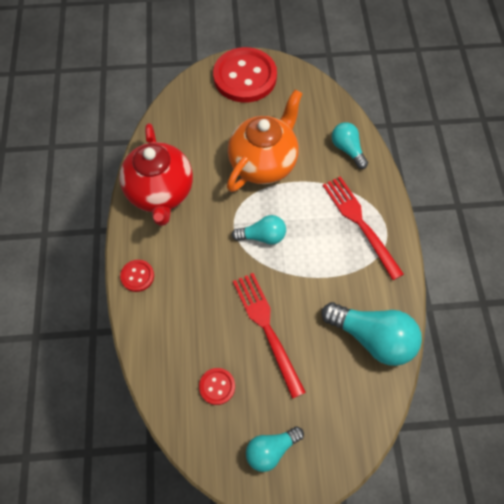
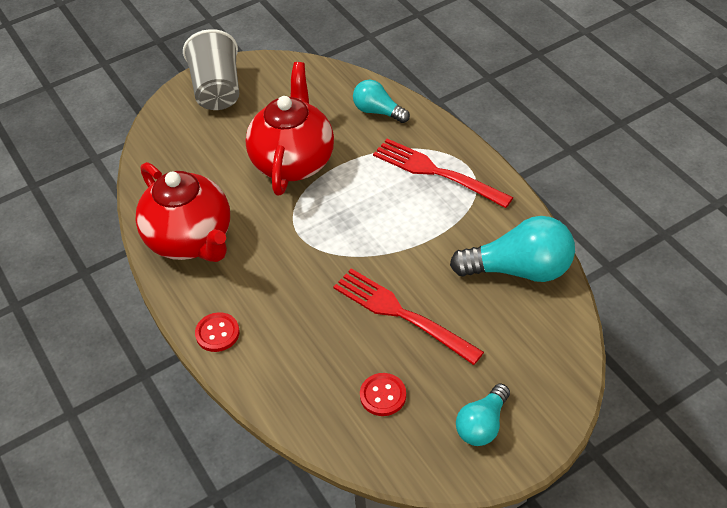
camera: 25 degrees left, 15 degrees down
red button [213,47,277,103] -> grey cup [183,29,239,110]
orange teapot [227,90,303,192] -> red teapot [246,62,334,195]
turquoise light bulb [231,215,286,245] -> none

